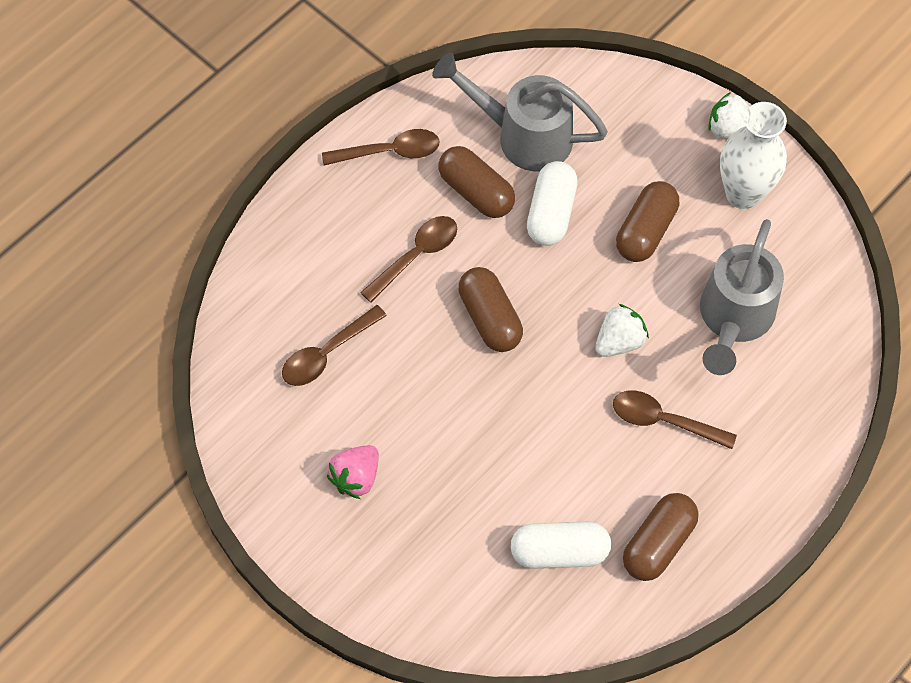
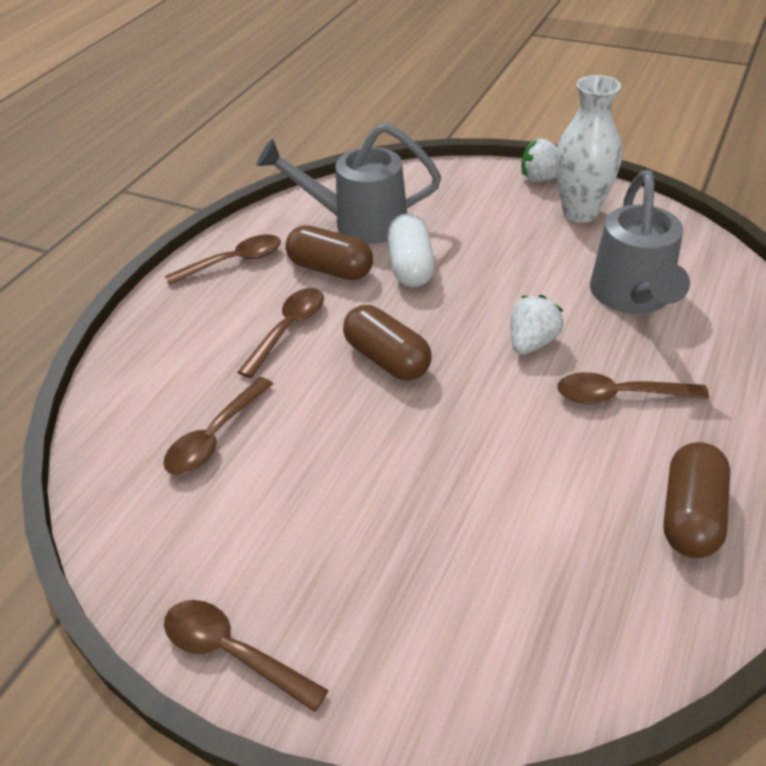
camera: 15 degrees left, 20 degrees down
pink strawberry [327,445,379,499] -> none
white capsule [510,522,611,569] -> none
brown capsule [616,181,679,262] -> none
none -> brown spoon [164,600,329,712]

